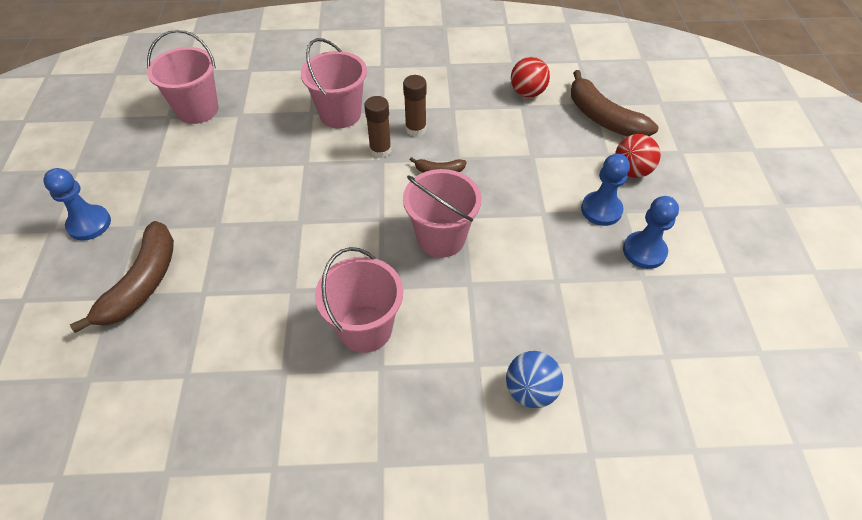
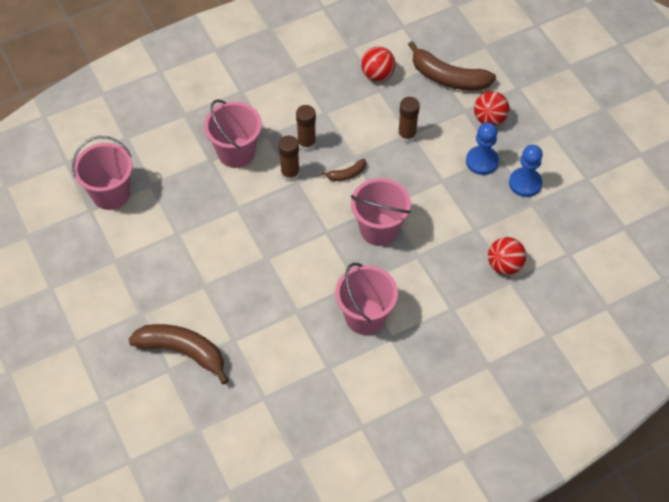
camera: 25 degrees left, 5 degrees up
blue pawn [43,168,111,241] -> none
brown banana [70,221,174,333] -> brown banana turned 60 degrees counterclockwise [128,324,229,385]
blue ball [506,351,563,408] -> none
none -> brown glue stick [398,97,420,143]
none -> red ball [488,237,526,275]

